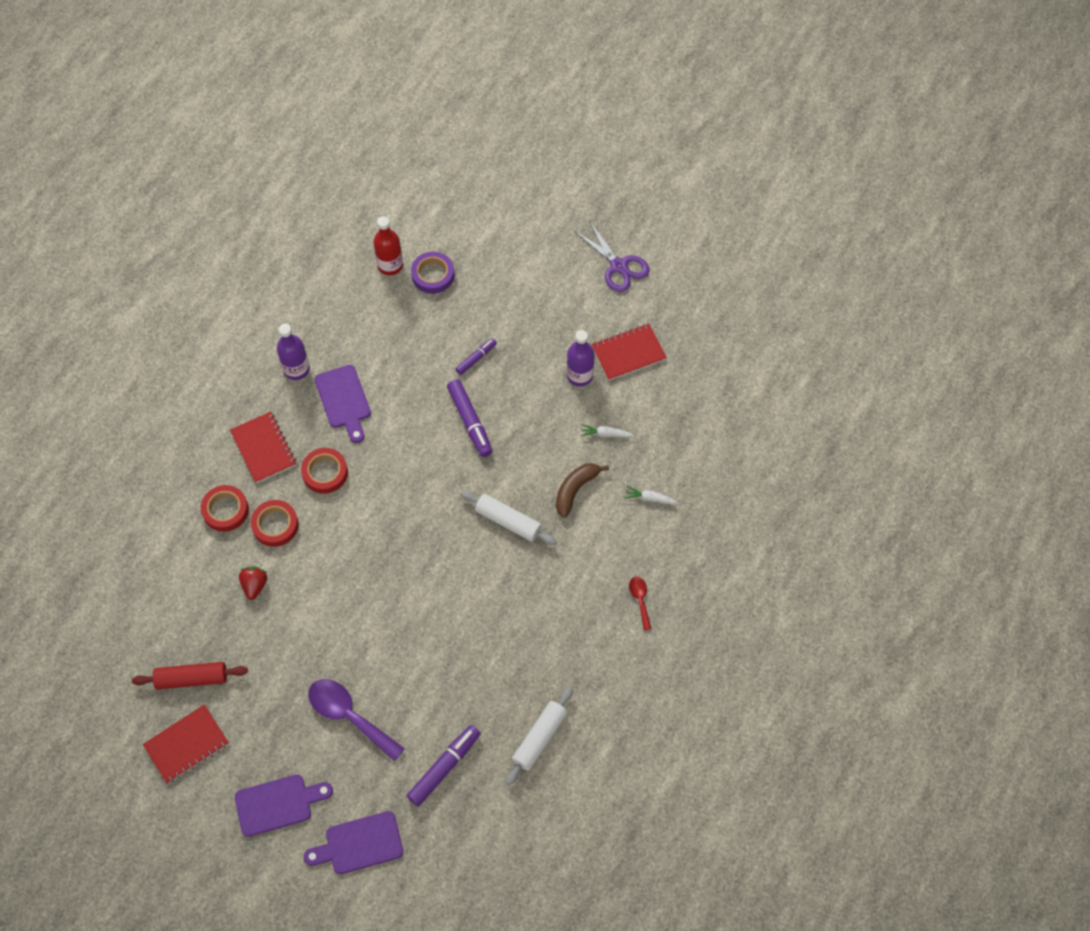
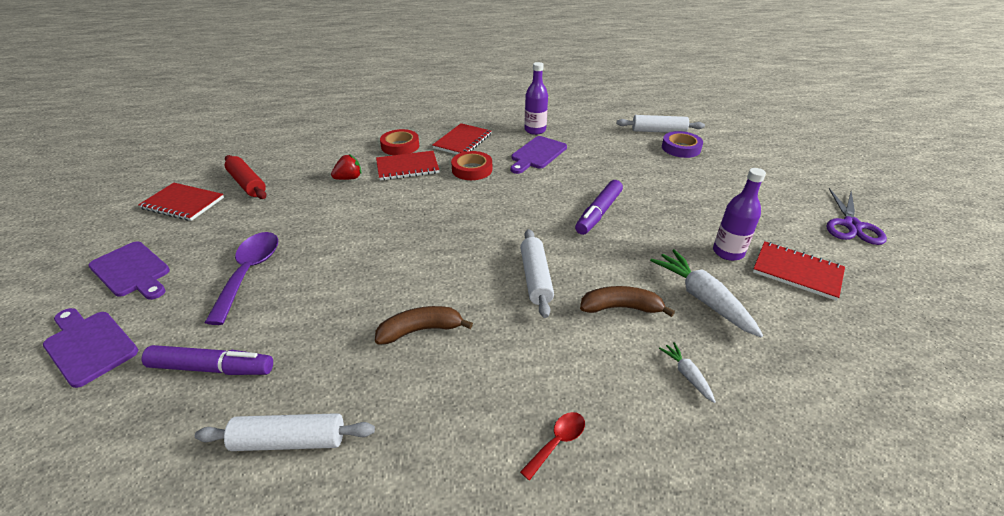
camera: 55 degrees right, 25 degrees down
red tape [251,500,299,547] -> red notebook [376,151,439,181]
red bottle [373,217,403,275] -> white rolling pin [617,115,705,133]
purple marker [456,338,497,375] -> none
white carrot [581,424,633,437] -> white carrot [650,249,763,338], size x2.02
none -> brown banana [375,306,473,345]

